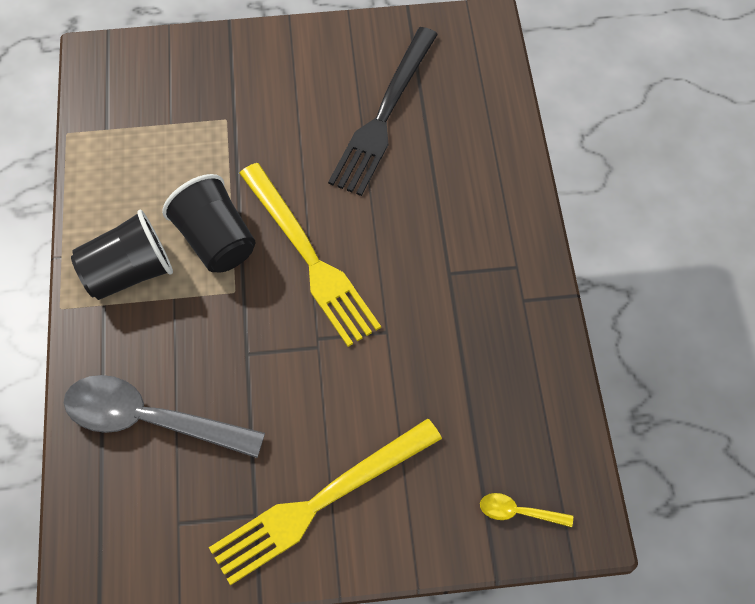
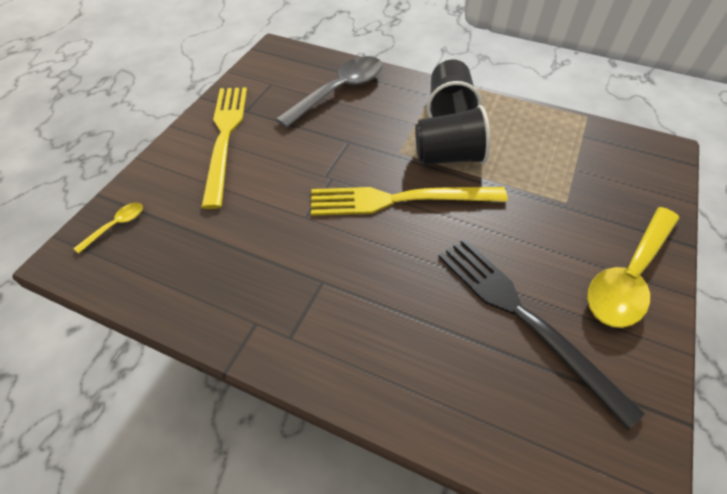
camera: 120 degrees right, 10 degrees down
none -> yellow spoon [587,207,680,328]

